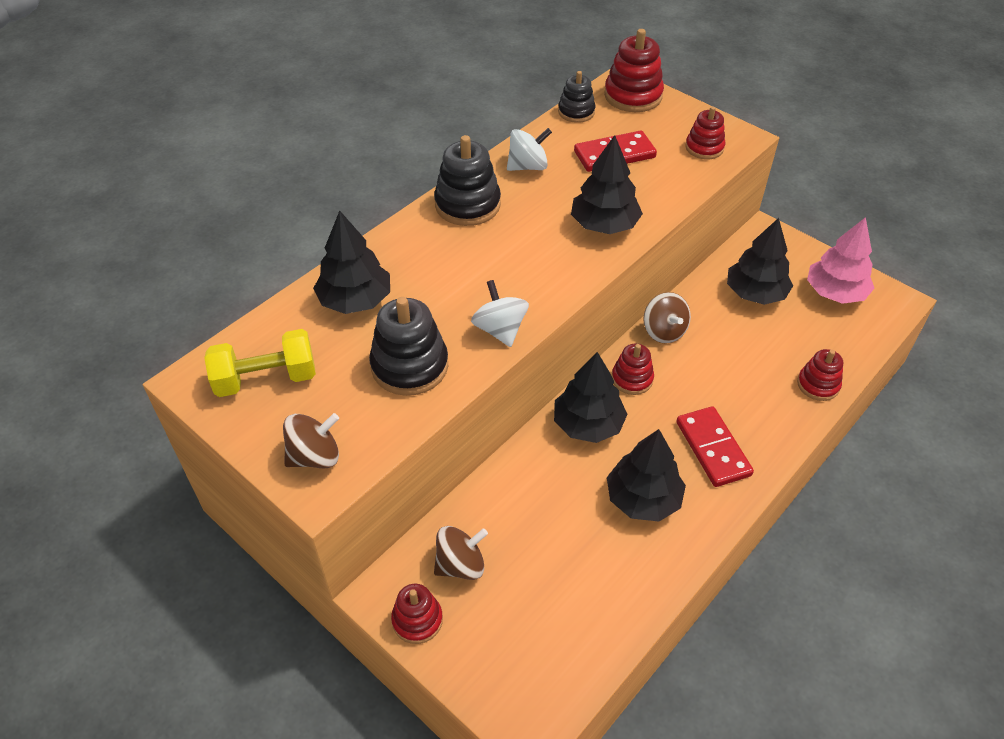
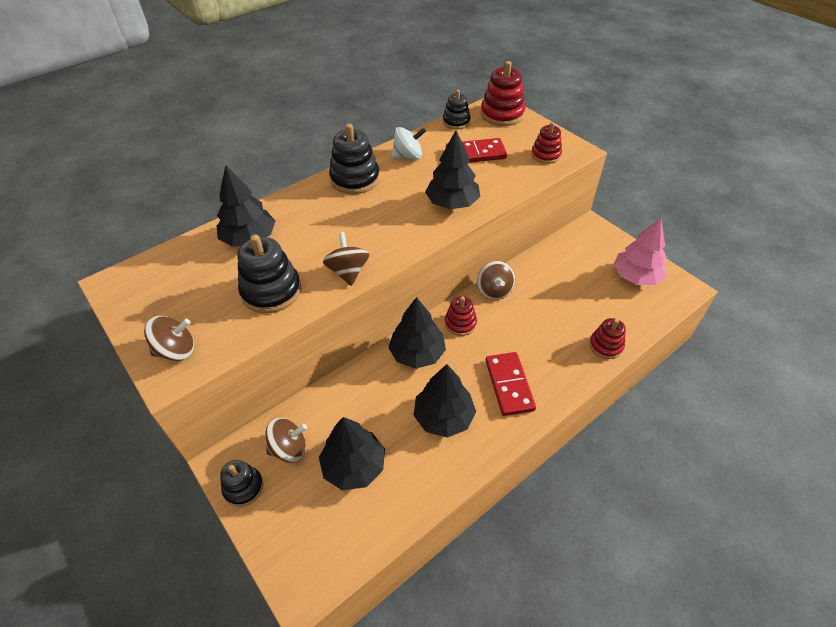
camera: 10 degrees right, 0 degrees up
yellow dumbbell [204,329,316,397] -> none
red stacking toy [391,584,443,644] -> black stacking toy [220,460,264,507]
white spinning top [471,280,529,347] -> brown spinning top [323,232,369,286]
black tree [727,218,793,305] -> black tree moved to [319,417,385,490]

